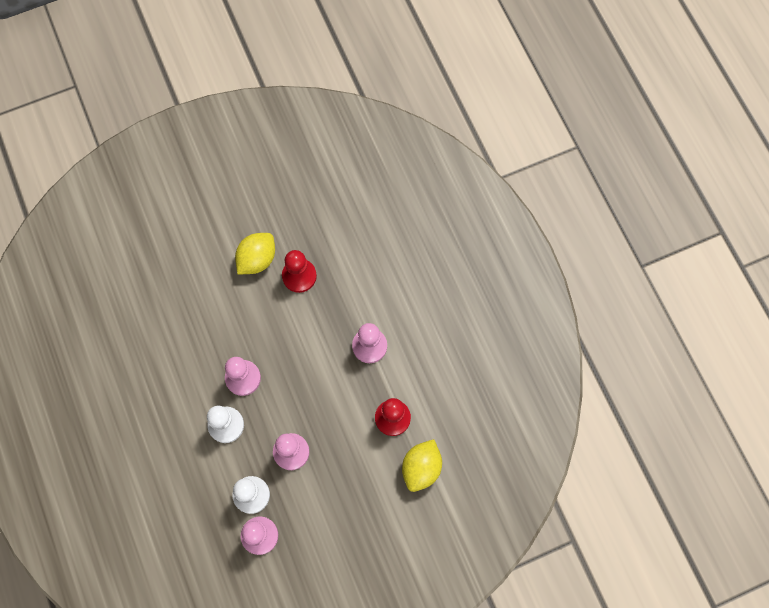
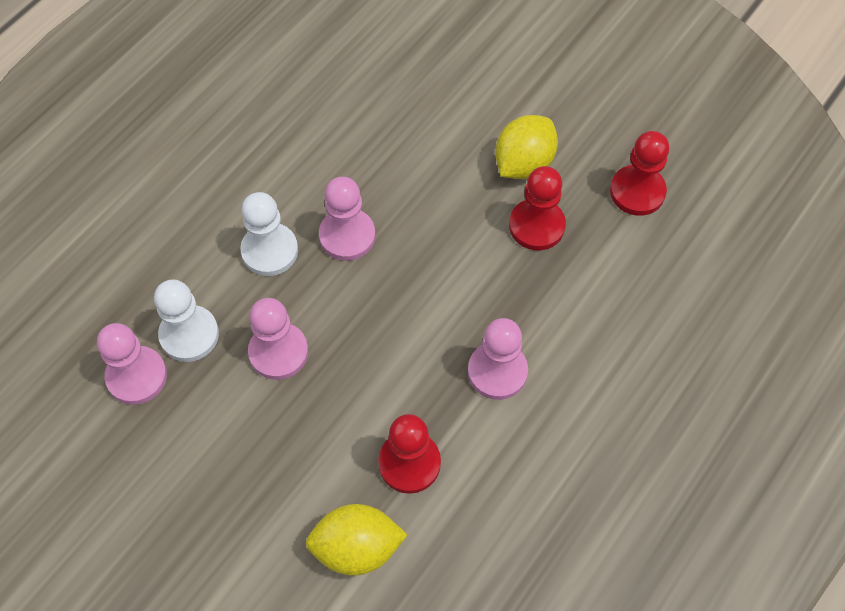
camera: 60 degrees right, 10 degrees down
yellow lemon [235,233,275,274] -> yellow lemon turned 60 degrees counterclockwise [495,115,558,179]
none -> red pawn [610,131,669,216]

